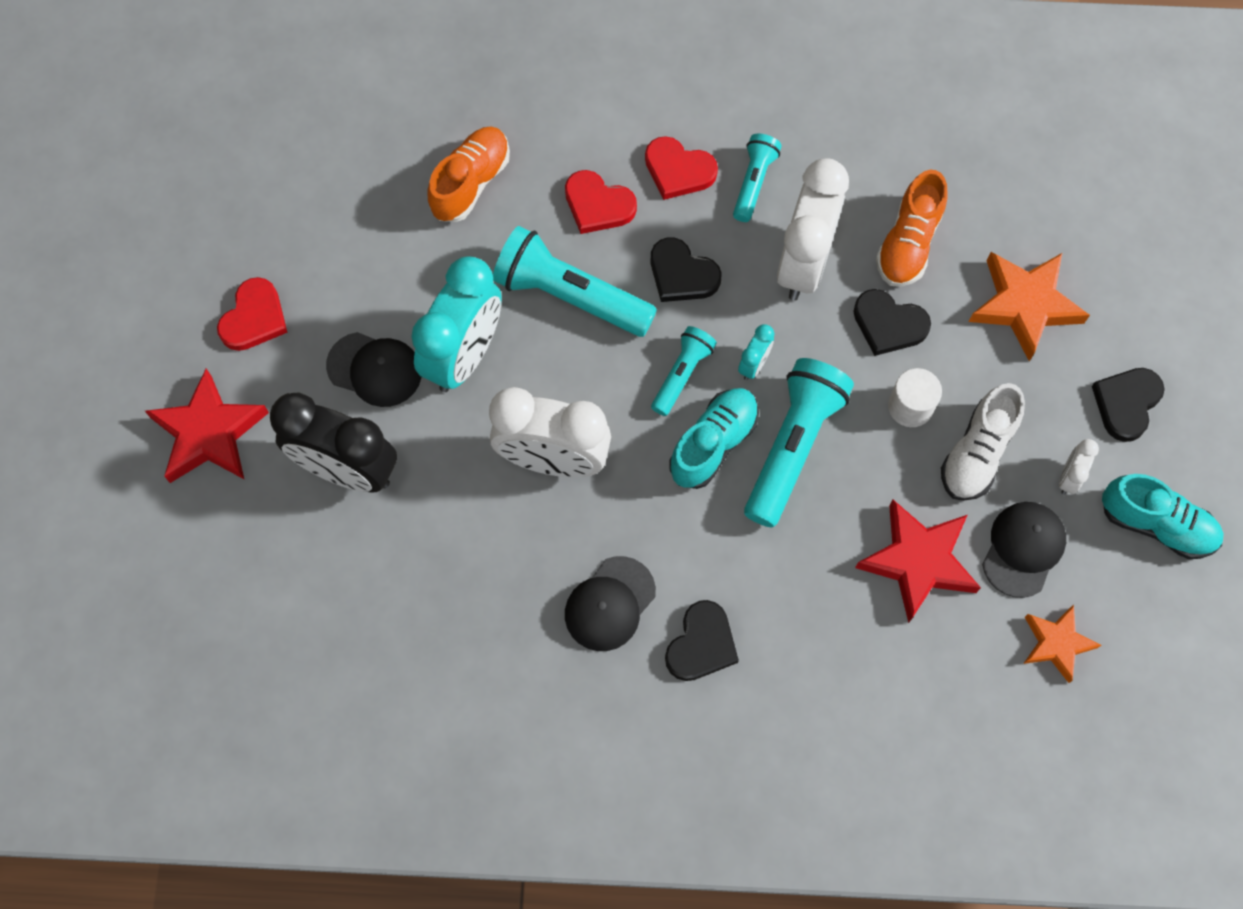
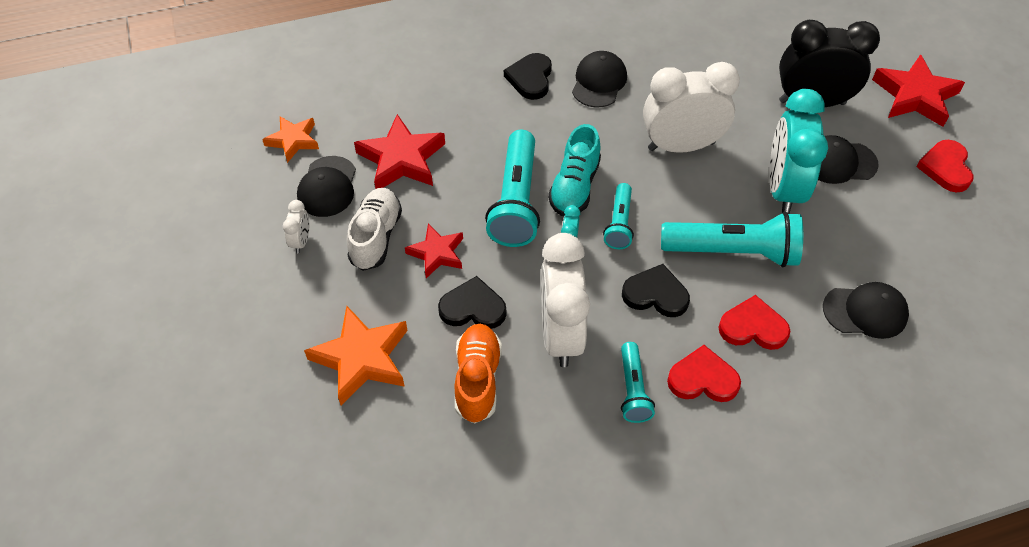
camera: 160 degrees right, 15 degrees down
orange shoe [428,126,510,222] -> black cap [823,282,909,339]
white cylinder [888,368,942,427] -> red star [405,224,463,278]
black heart [1092,368,1165,442] -> none
turquoise shoe [1102,474,1223,559] -> none

